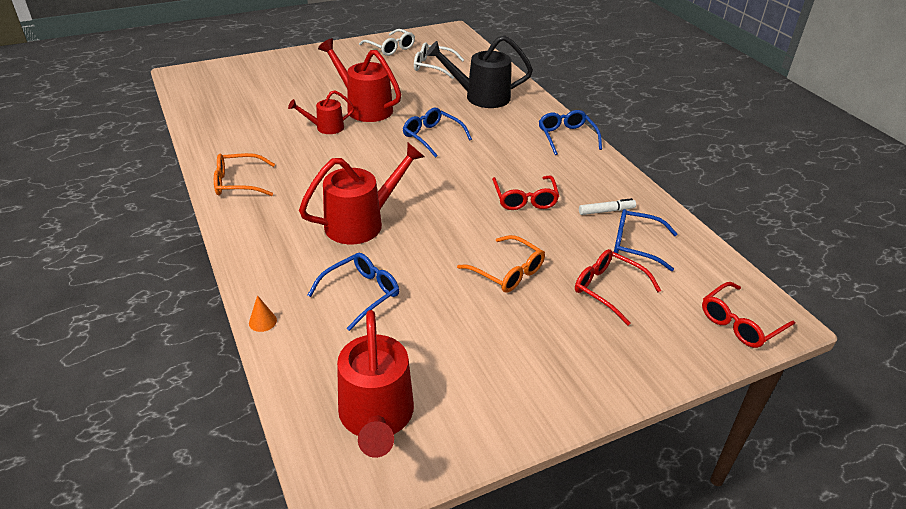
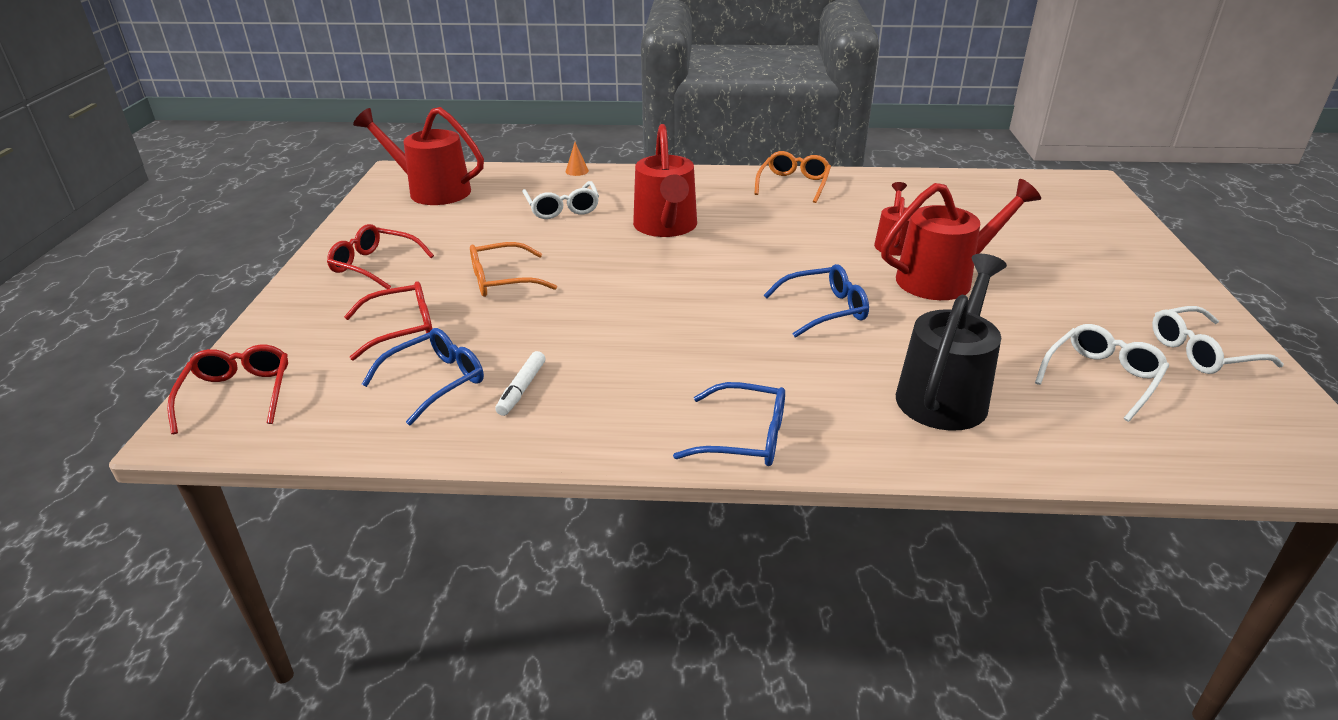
camera: 120 degrees right, 5 degrees down
blue glasses [307,253,399,331] -> white glasses [522,181,599,219]
red glasses [492,176,559,210] -> red glasses moved to [327,224,434,289]

